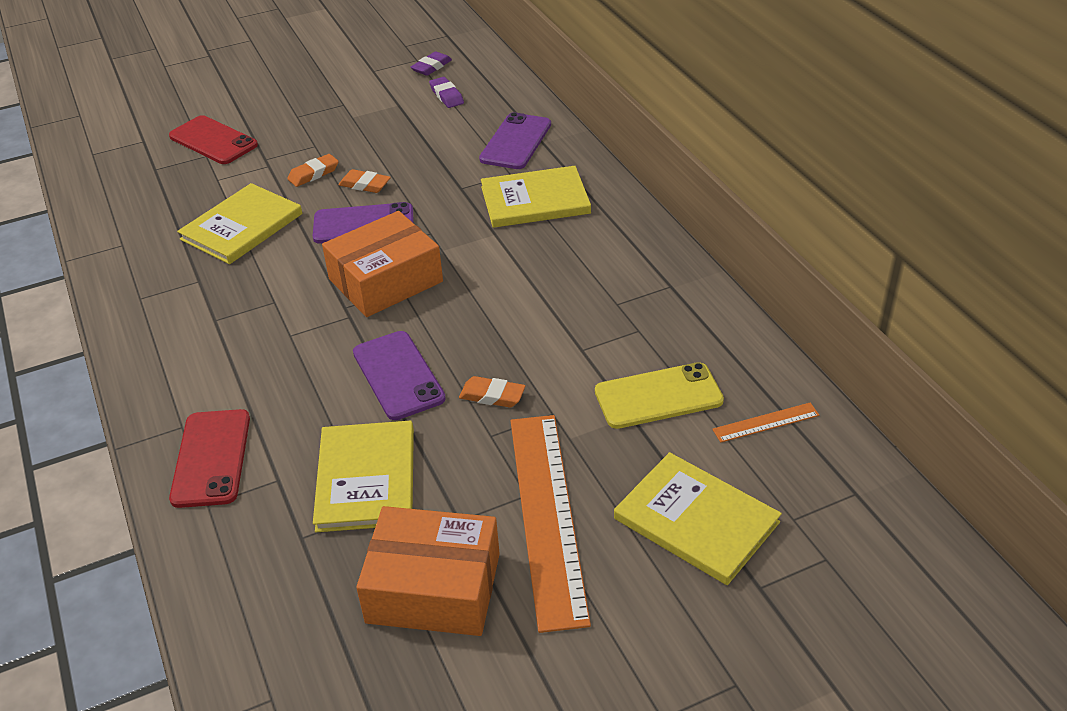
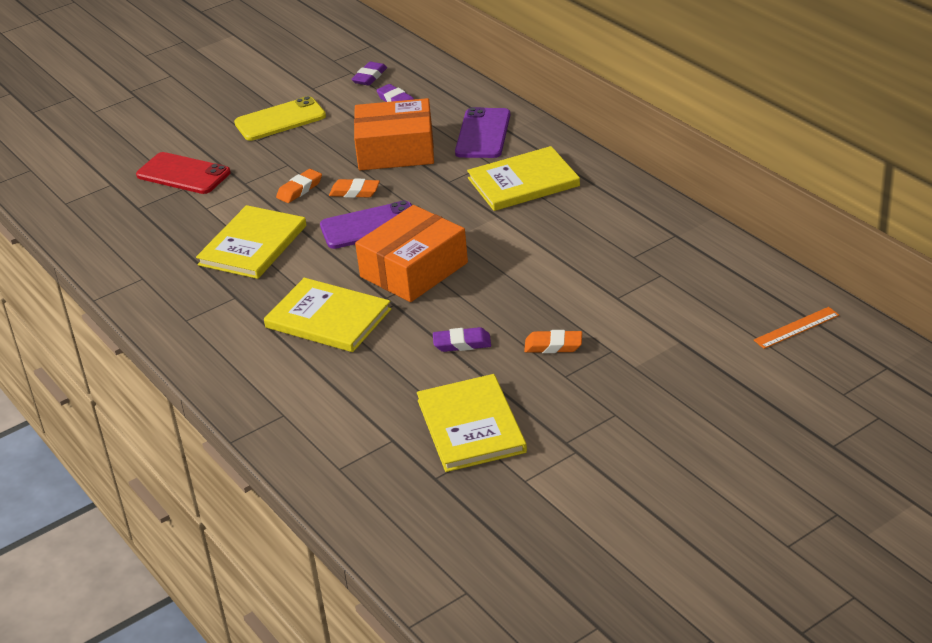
camera: 10 degrees left, 5 degrees down
red phone [169,409,250,508] -> none
purple phone [353,331,446,420] -> purple eraser [433,327,491,352]
orange box [356,506,500,636] -> orange box moved to [354,98,434,170]
orange ruler [511,415,591,633] -> none
yellow phone [595,362,724,429] -> yellow phone moved to [234,96,326,141]
yellow book [614,452,782,585] -> yellow book moved to [264,278,391,352]

